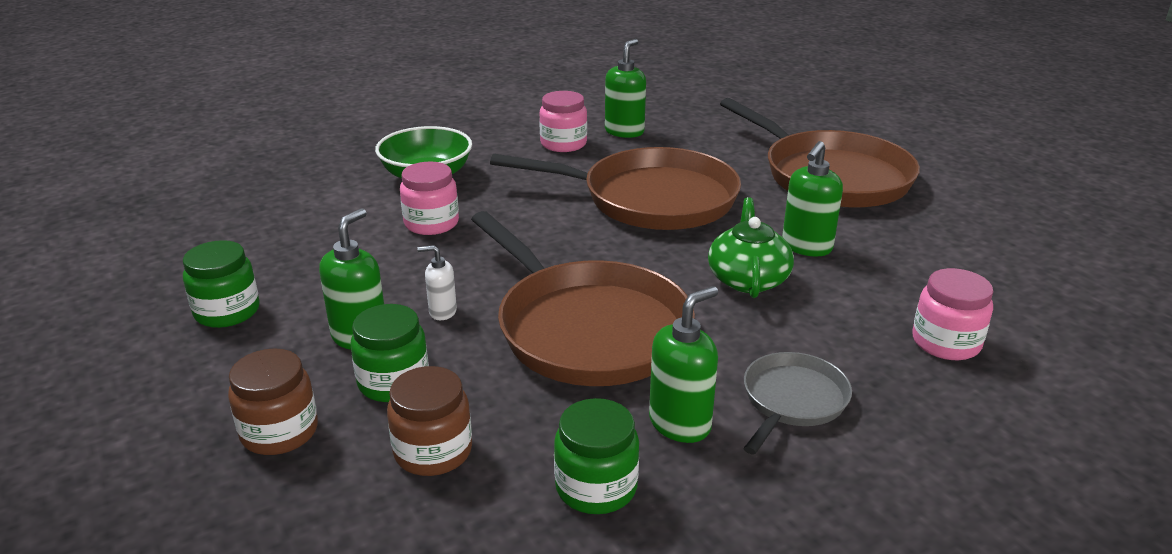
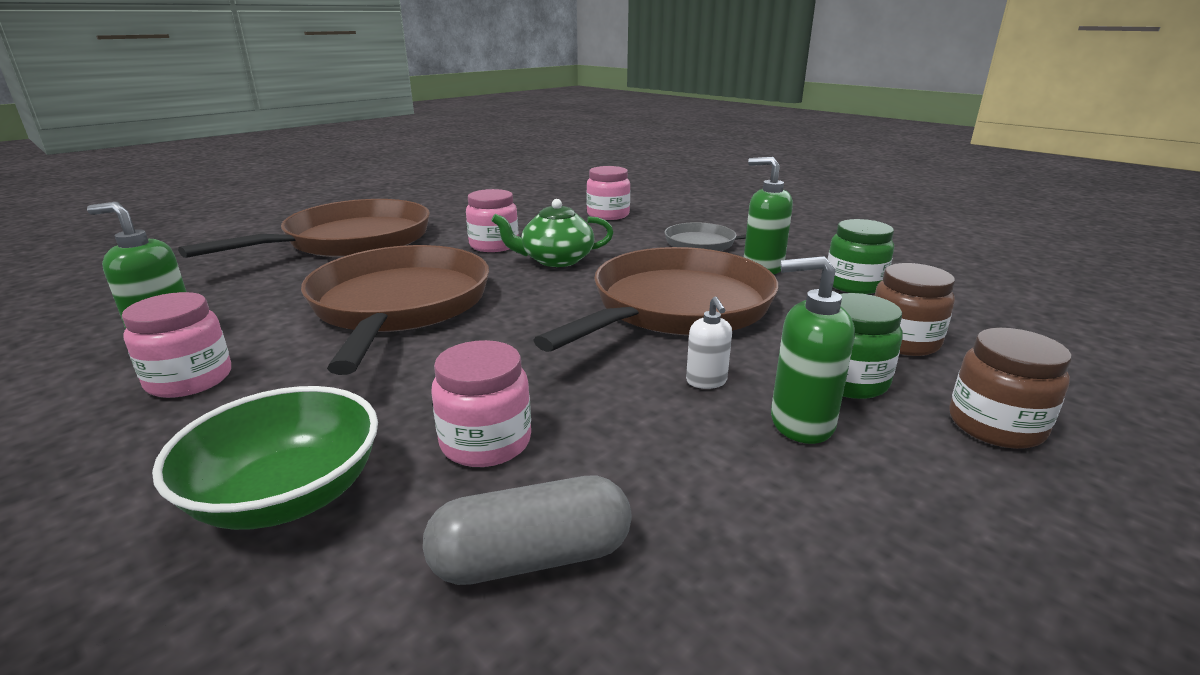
camera: 105 degrees left, 5 degrees down
green jar [183,240,260,328] -> none
green soap dispenser [782,141,843,256] -> pink jar [466,189,518,252]
none -> grey capsule [423,476,632,585]

